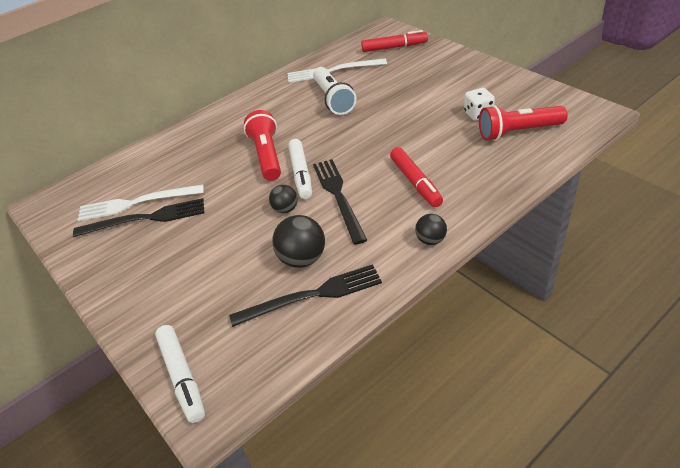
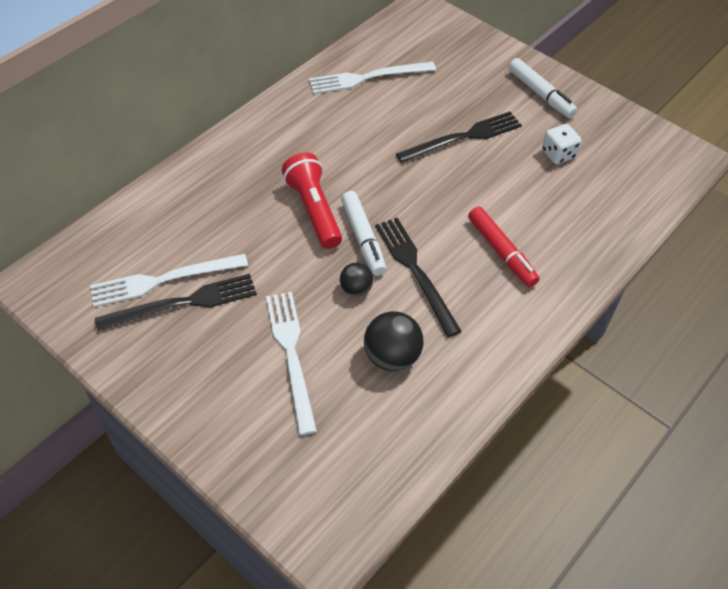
camera: 15 degrees left, 10 degrees up
white marker [155,325,205,423] -> white marker moved to [509,58,577,118]
black fork [229,264,382,327] -> black fork moved to [396,112,522,163]
white flashlight [313,67,356,115] -> none
red marker [361,30,428,52] -> none
black ball [415,214,447,245] -> none
red flashlight [479,105,568,141] -> none
none -> white fork [266,292,317,435]

